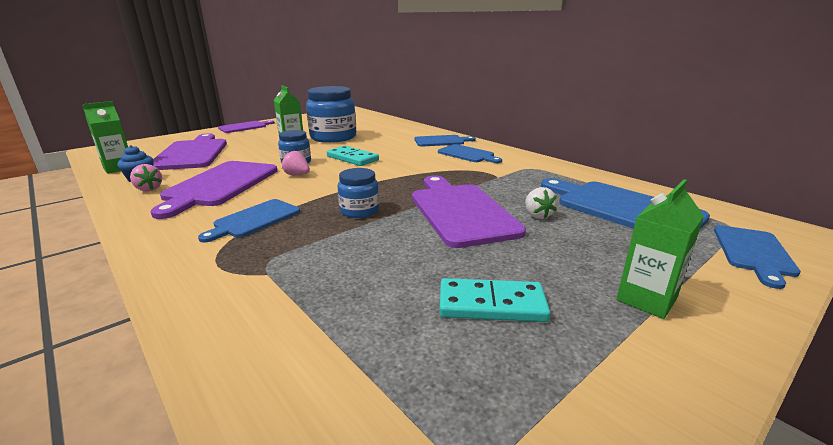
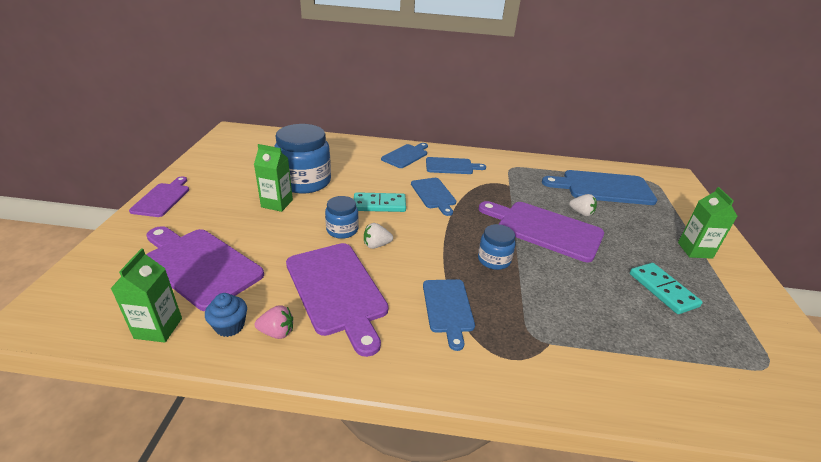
camera: 45 degrees left, 10 degrees up
pink strawberry [282,151,310,175] -> white strawberry [364,223,393,249]
turquoise domino [439,278,550,322] -> turquoise domino turned 75 degrees counterclockwise [630,263,703,314]
blue cutting board [714,225,801,289] -> blue cutting board moved to [411,178,456,216]

